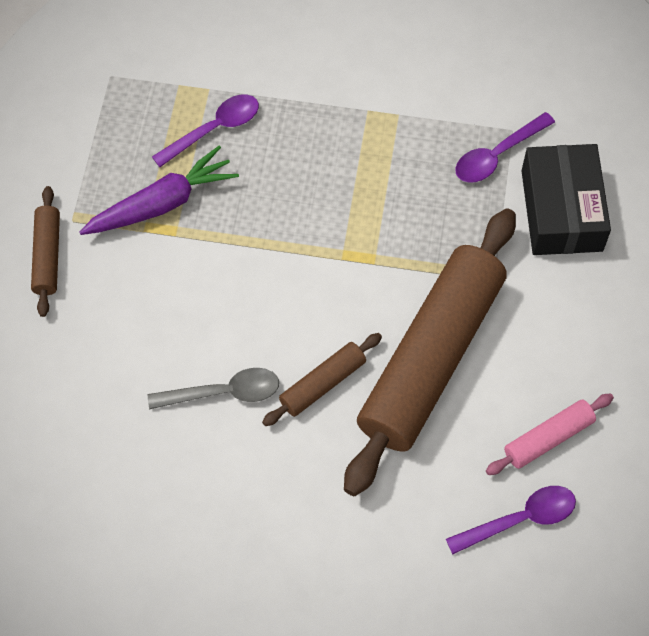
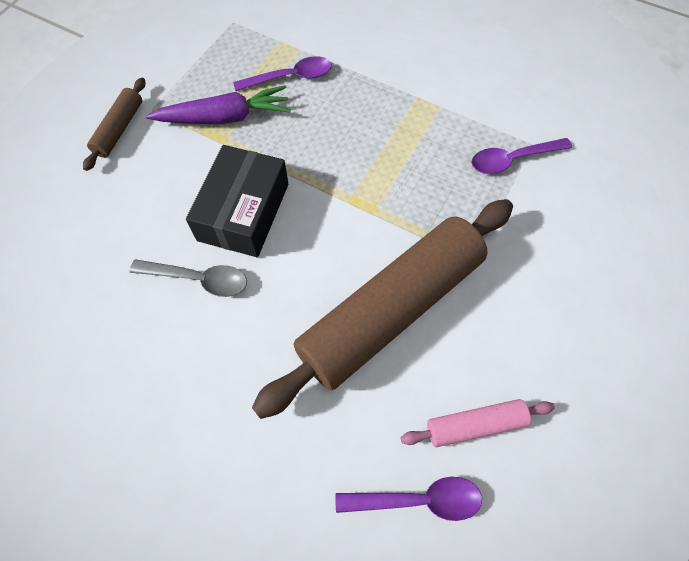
camera: 20 degrees right, 0 degrees up
brown rolling pin [262,333,382,426] -> none
black box [522,144,611,255] -> black box moved to [186,145,288,257]

